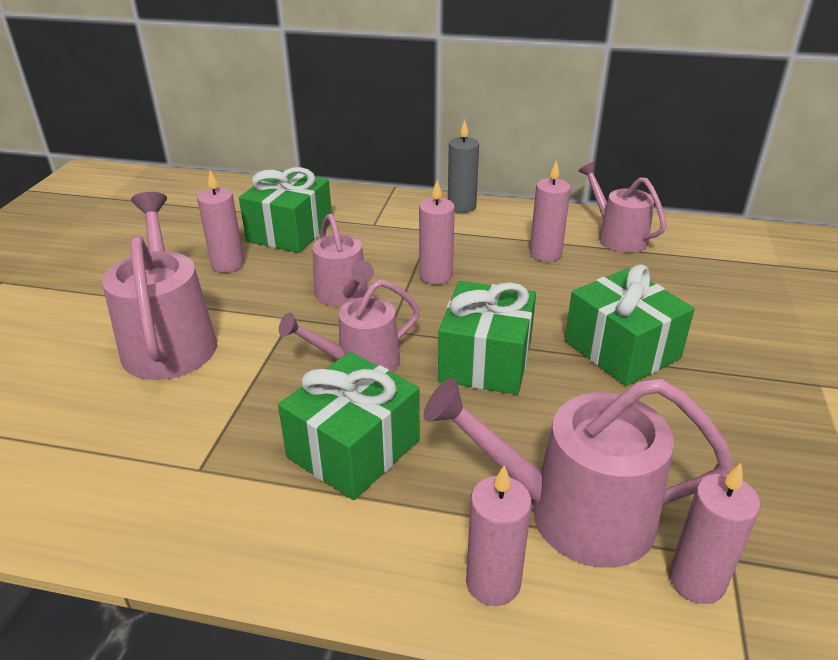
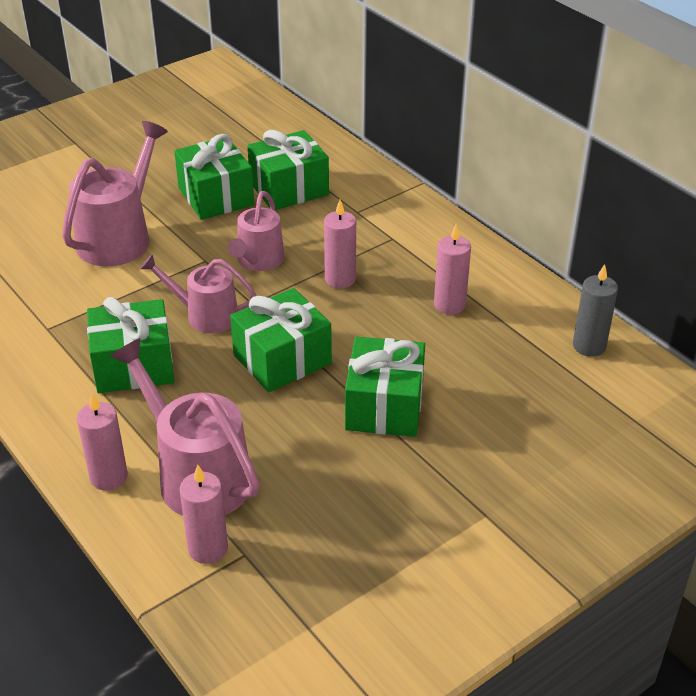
camera: 40 degrees right, 5 degrees up
pink candle [197,171,244,273] -> green gift [174,134,254,220]
grey candle [448,120,479,213] -> grey candle moved to [573,264,618,357]
pink watering can [578,162,666,253] -> none

